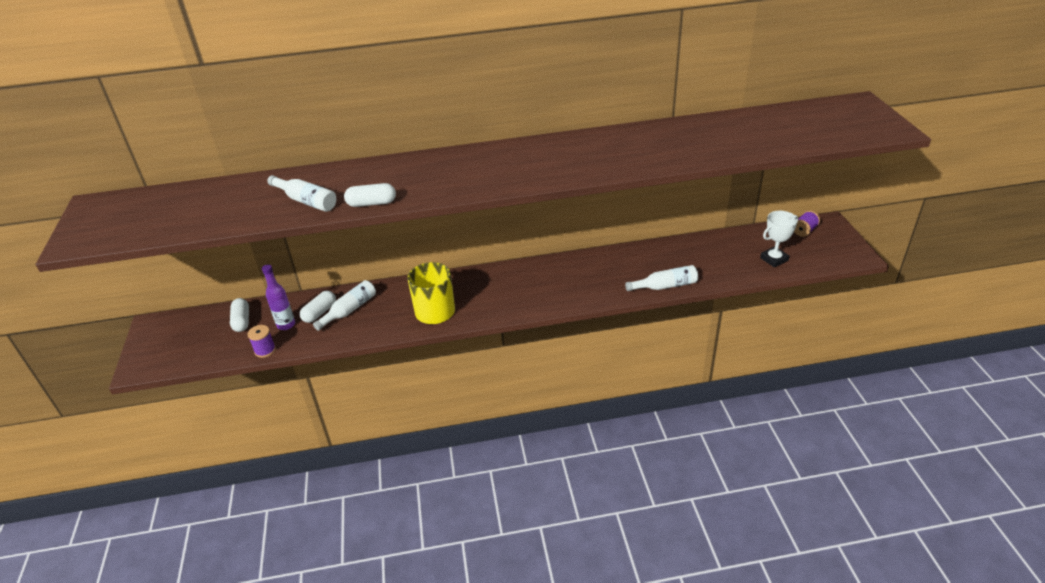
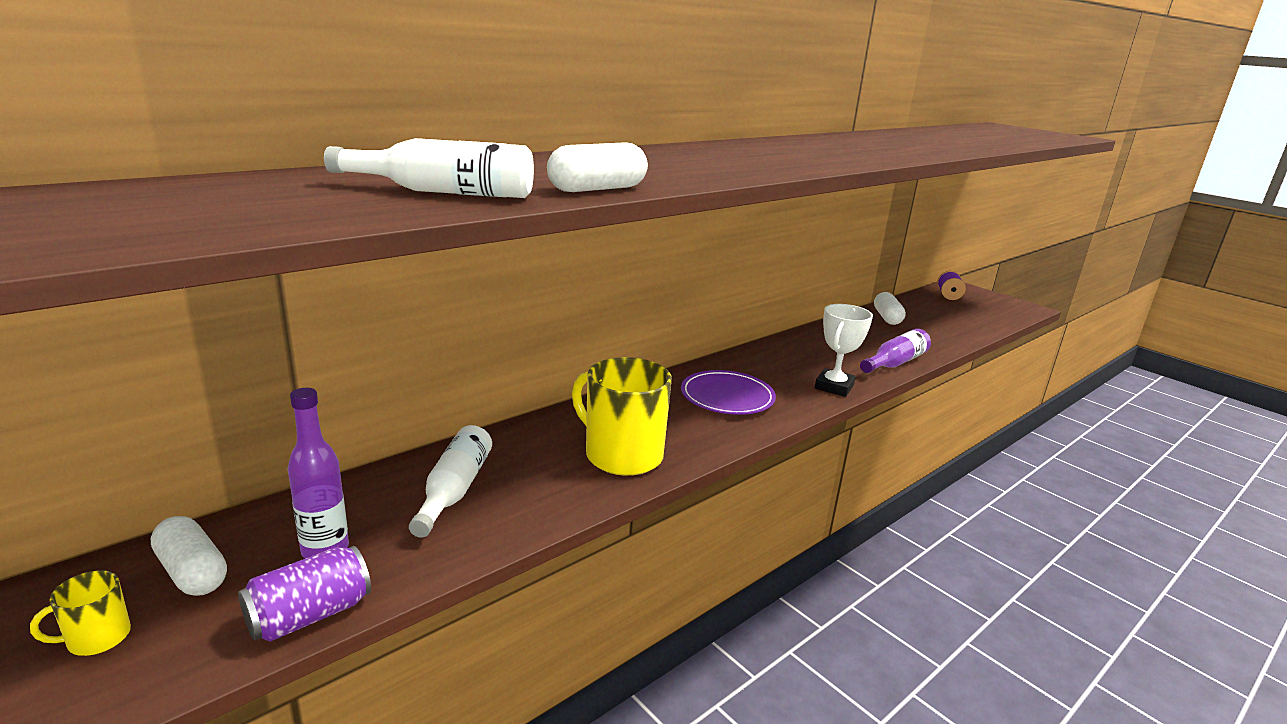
camera: 35 degrees left, 15 degrees down
purple spool [247,325,276,358] -> purple can [238,546,371,642]
white capsule [300,291,336,323] -> white capsule moved to [874,292,906,325]
white bottle [625,265,698,291] -> purple bottle [860,329,931,373]
white trophy [760,211,798,267] -> white trophy moved to [815,304,873,397]
none -> yellow mug [30,570,131,656]
none -> purple plate [681,370,776,415]

